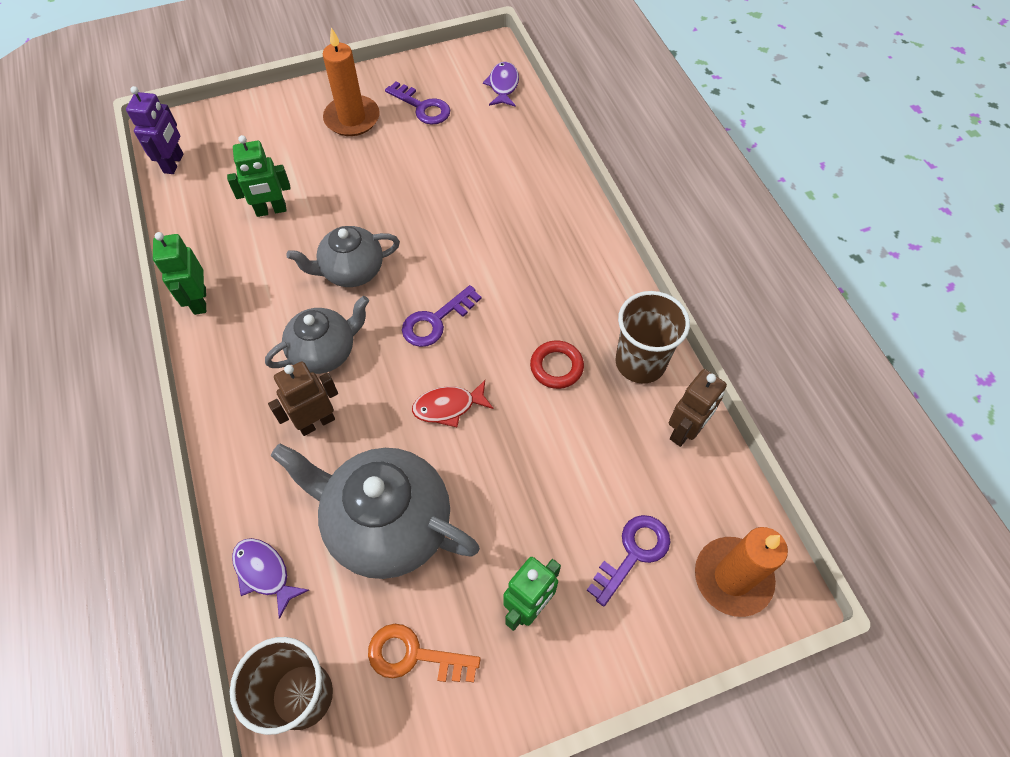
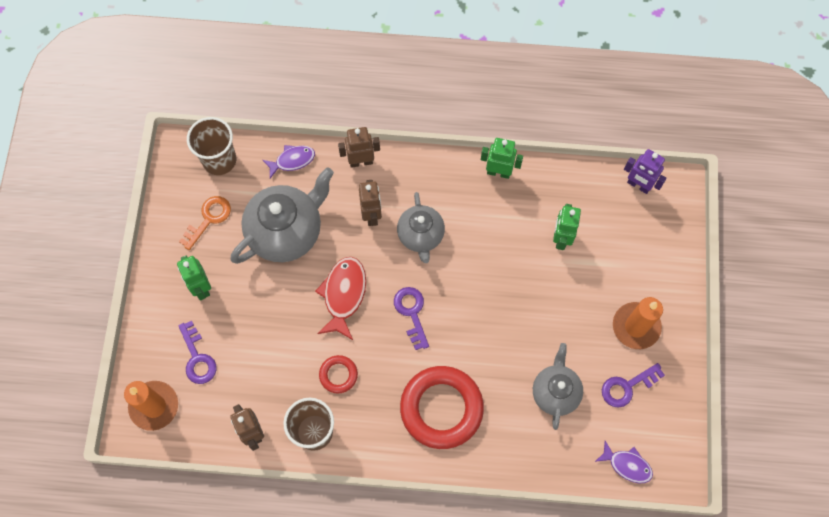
camera: 115 degrees right, 10 degrees up
grey teapot [286,226,400,287] -> grey teapot moved to [533,343,583,430]
red fish [412,380,494,427] -> red fish [315,257,366,340], size x1.55
none -> brown robot [338,127,380,168]
none -> red ring [400,366,484,449]

